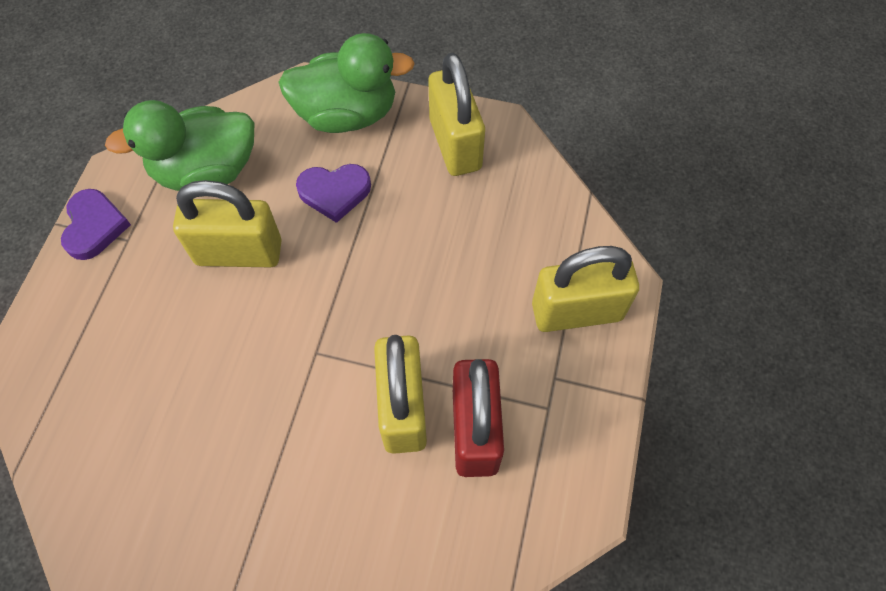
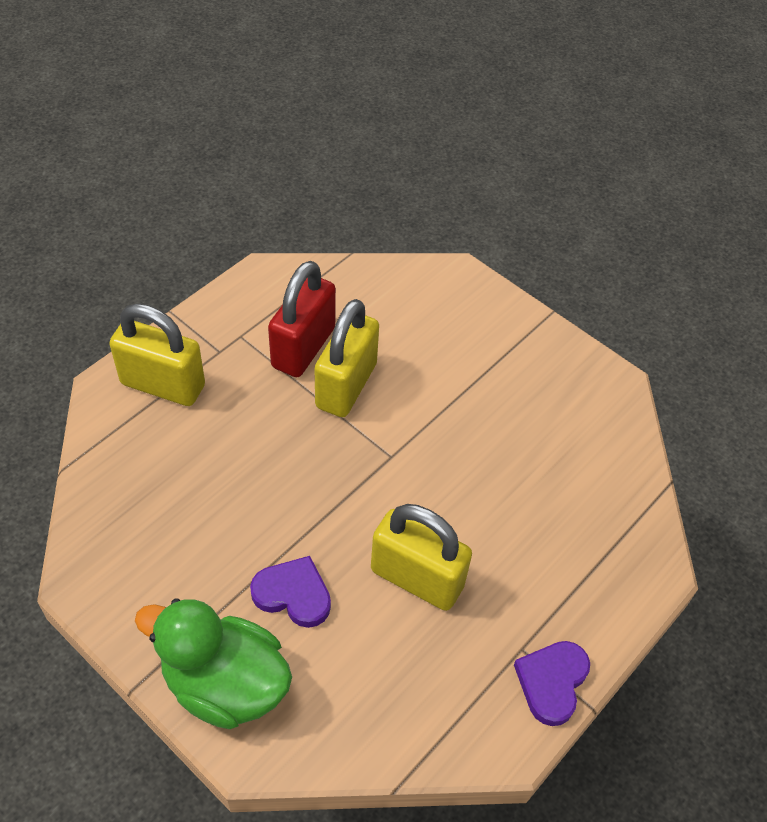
camera: 155 degrees left, 10 degrees down
green duck [105,100,254,191] -> none
yellow padlock [428,53,485,176] -> none

